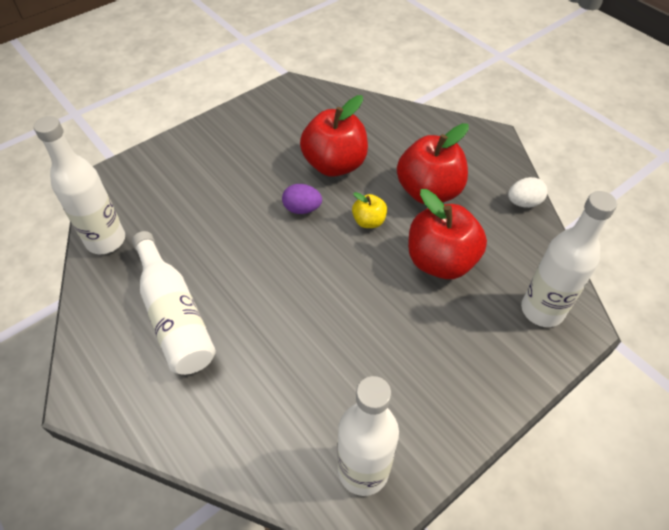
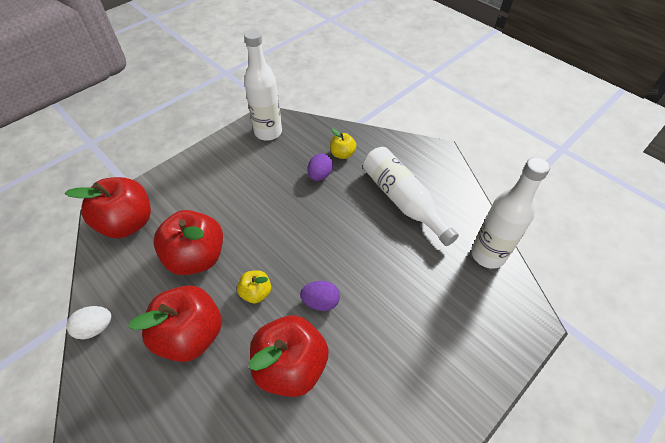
camera: 175 degrees right, 0 degrees up
white bottle [521,191,617,327] -> red apple [65,177,151,238]
none -> purple egg [307,153,333,181]
none -> yellow apple [330,128,356,159]

